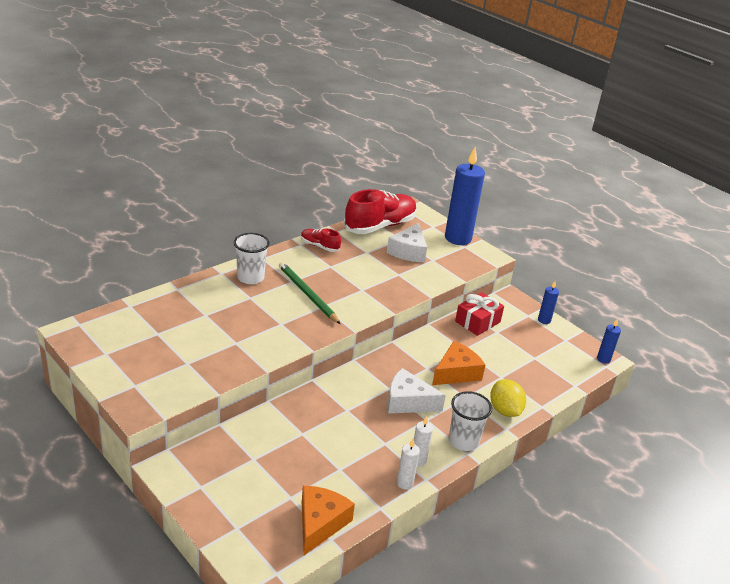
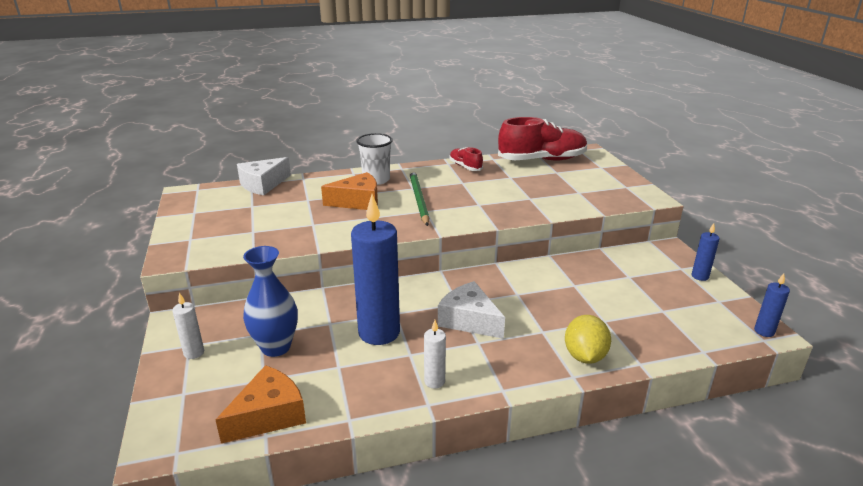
camera: 30 degrees right, 5 degrees down
white cheese [387,223,427,262] -> white cheese moved to [237,157,291,195]
white candle [397,439,420,490] -> white candle moved to [172,293,204,359]
orange cheese [432,341,485,385] -> orange cheese moved to [321,172,378,210]
blue candle [445,147,485,245] -> blue candle moved to [351,194,400,345]
white cup [449,391,492,451] -> none
red gift [455,292,504,336] -> none
none -> blue vase [243,246,298,357]

